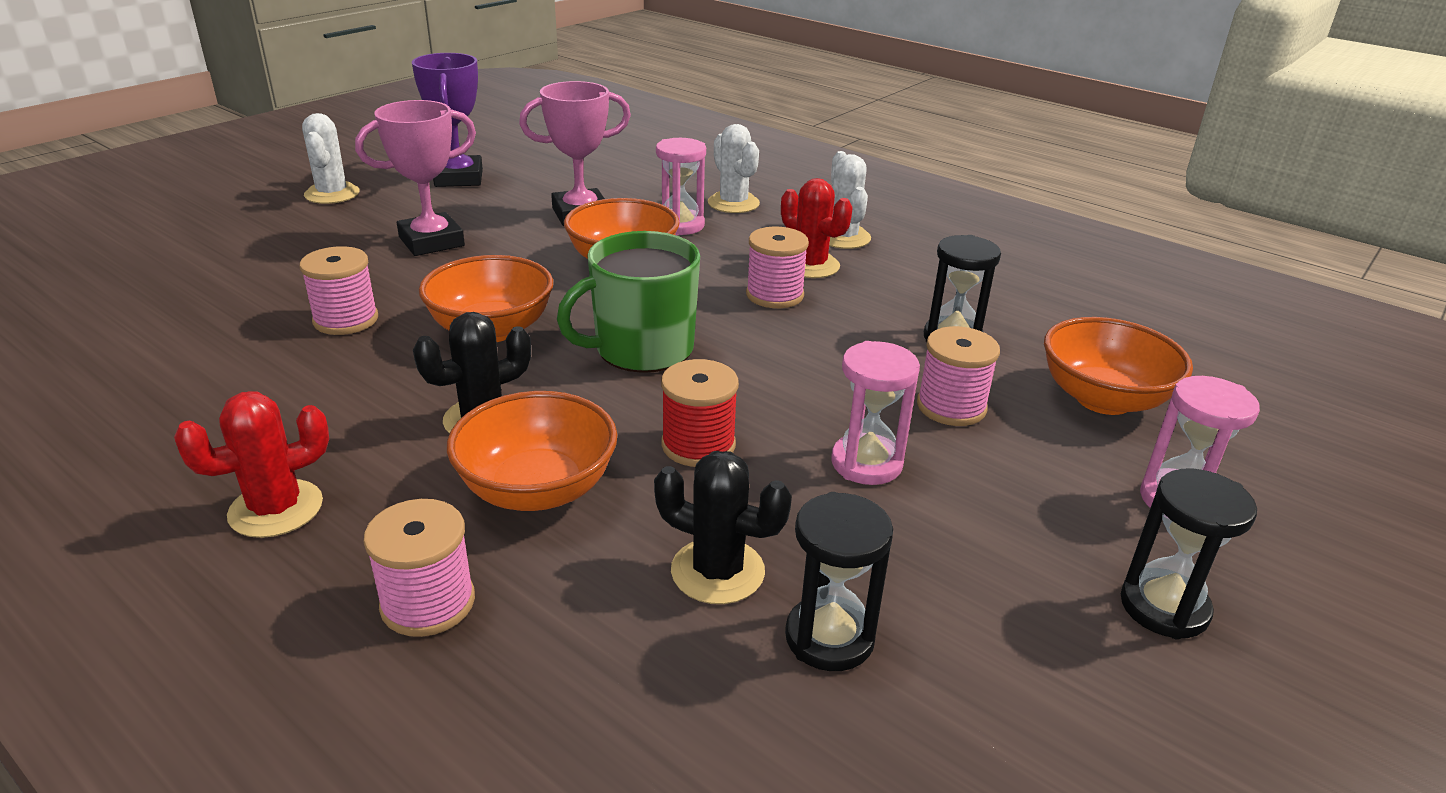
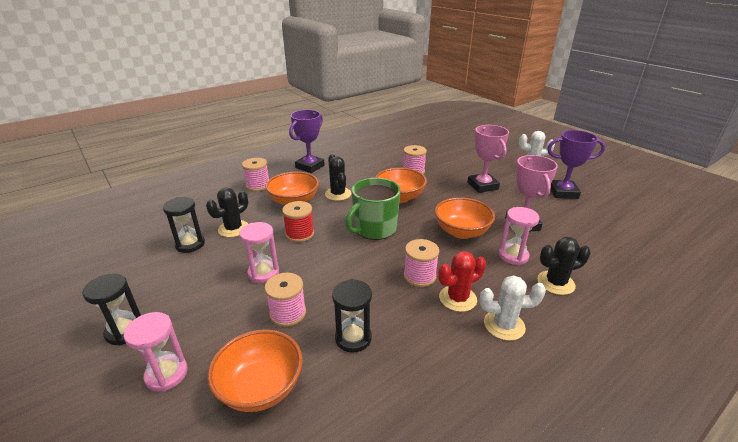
camera: 105 degrees right, 0 degrees up
red cactus [174,391,329,538] -> purple trophy [289,110,325,173]
green mug [557,231,700,373] -> green mug turned 120 degrees counterclockwise [345,178,401,240]
white cactus [708,124,760,213] -> black cactus [537,237,590,295]

